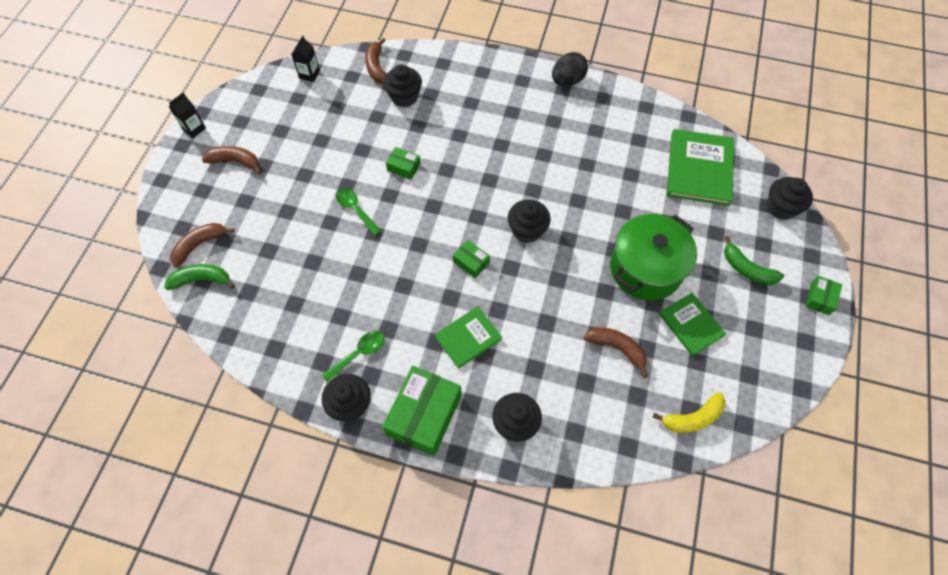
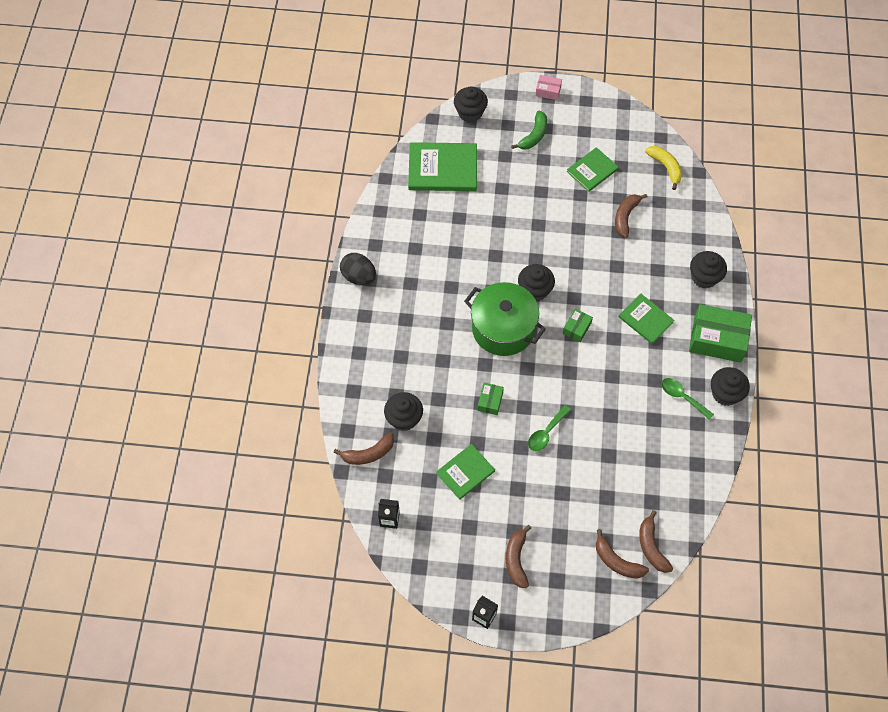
camera: 100 degrees left, 0 degrees up
green banana [164,264,235,290] -> brown banana [639,510,673,573]
green pot [610,214,697,301] -> green pot moved to [464,282,546,356]
green box [805,276,842,315] -> pink box [535,75,562,100]
none -> green book [436,444,495,500]

